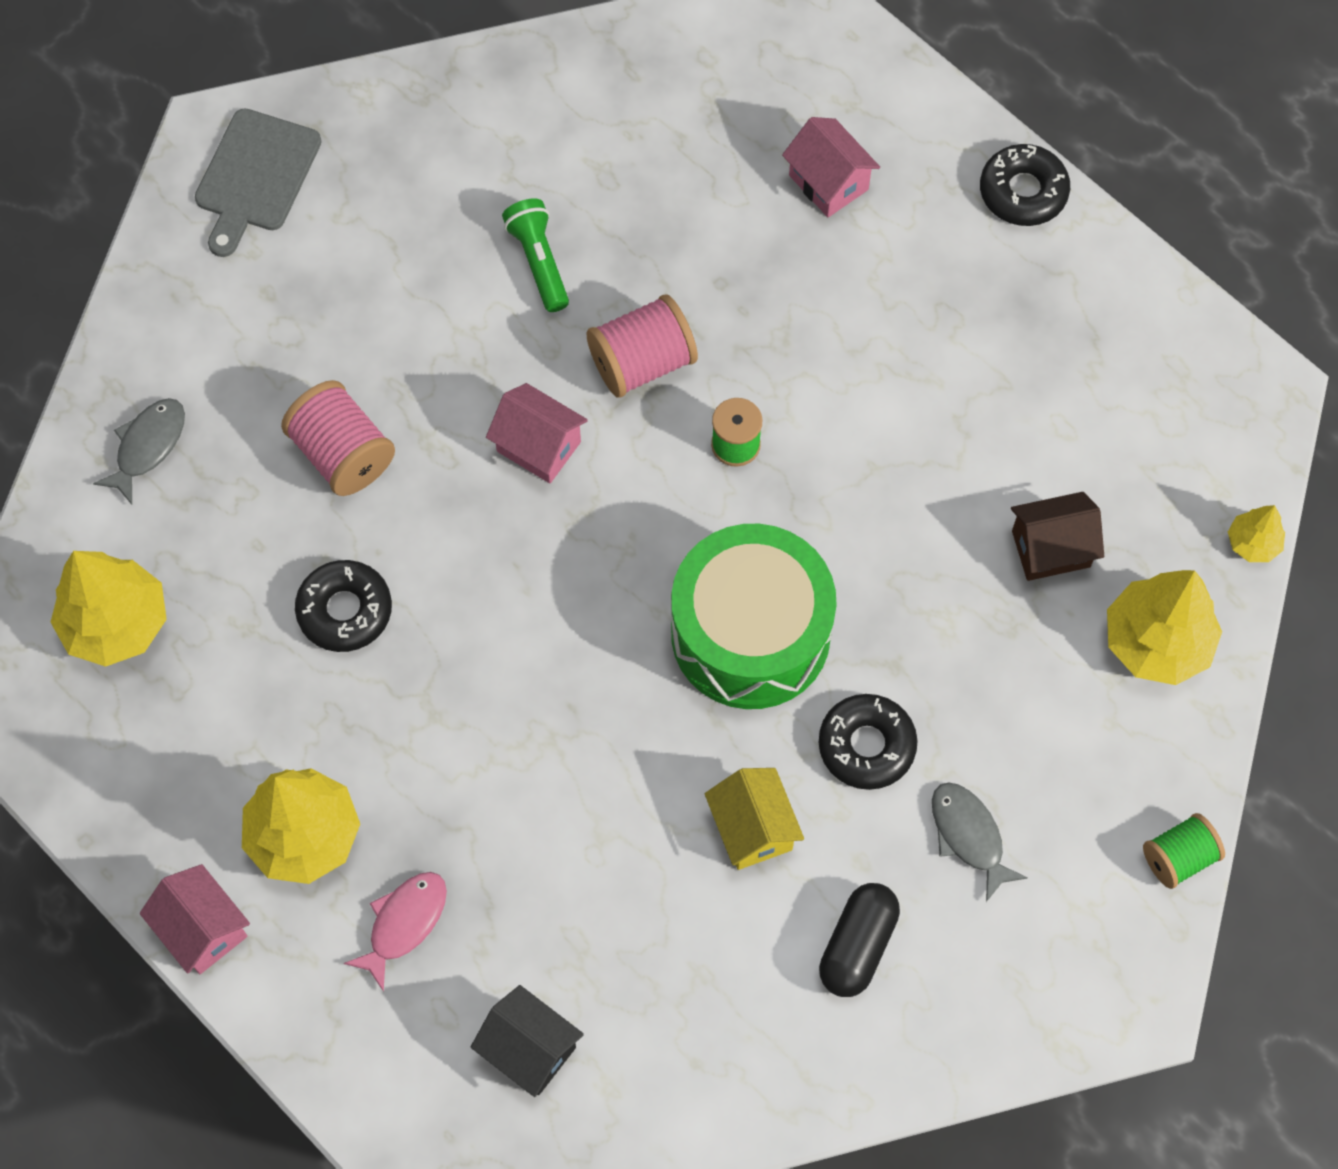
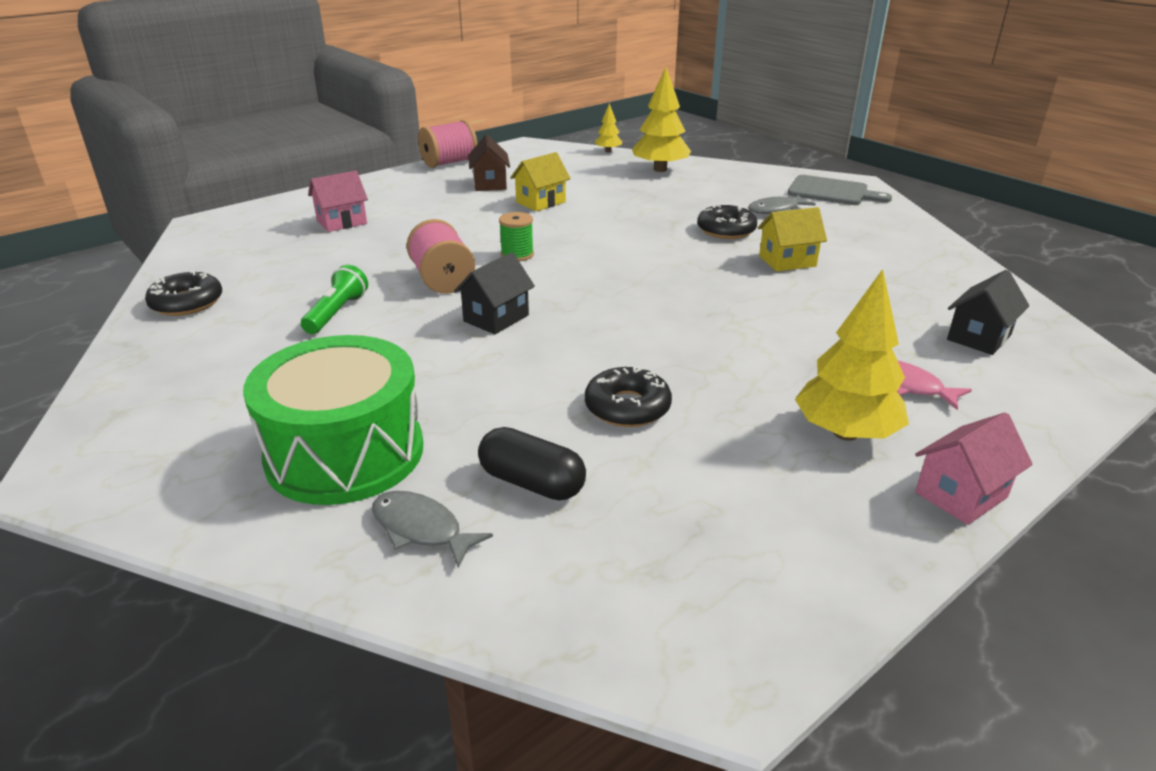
camera: 85 degrees left, 35 degrees down
yellow tree [51,551,167,667] -> none
grey cutting board [195,108,322,257] -> grey cutting board moved to [787,175,892,205]
pink spool [281,380,395,496] -> pink spool moved to [418,120,477,168]
pink house [486,383,588,483] -> black house [454,252,535,334]
green flashlight [502,198,569,312] -> green flashlight turned 120 degrees clockwise [301,265,368,334]
green drum [671,524,837,709] -> green drum moved to [243,335,423,505]
black capsule [819,883,900,997] -> black capsule moved to [478,427,586,501]
black donut [980,144,1070,226] -> black donut moved to [145,270,222,316]
brown house [1011,492,1104,581] -> brown house moved to [468,135,510,191]
green spool [1143,813,1225,889] -> none
none -> yellow house [510,152,571,211]

